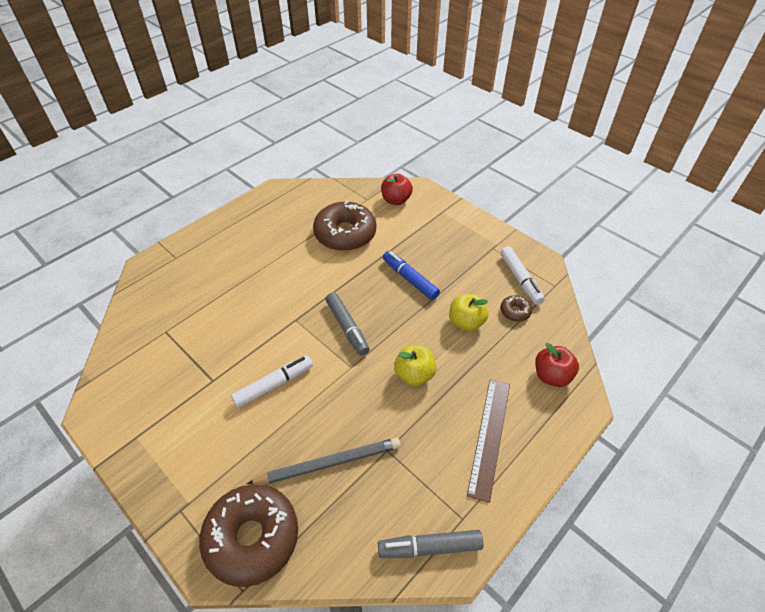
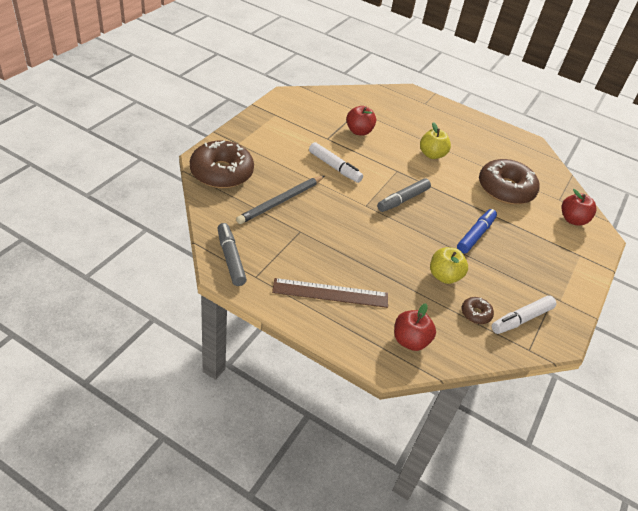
camera: 70 degrees right, 5 degrees down
grey pencil [247,438,401,484] -> grey pencil turned 75 degrees clockwise [236,176,324,224]
yellow apple [394,345,436,386] -> yellow apple moved to [420,122,451,159]
none -> red apple [346,106,376,136]

